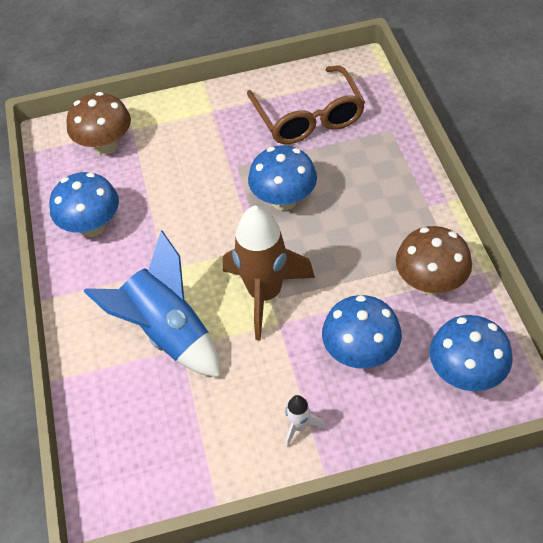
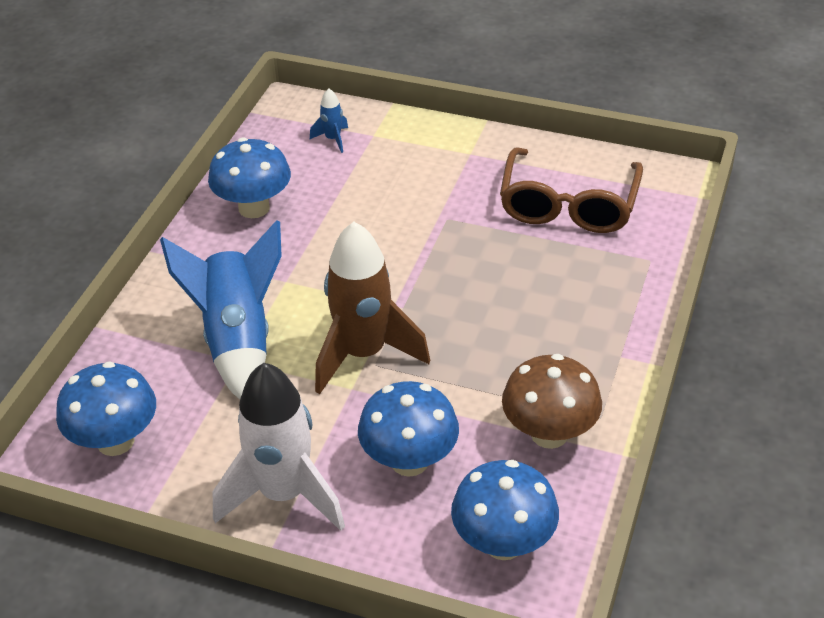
camera: 30 degrees right, 10 degrees down
brown mushroom [66,92,131,155] -> blue rocket [310,88,348,153]
blue mushroom [248,145,317,211] -> blue mushroom moved to [56,362,156,456]
white rocket [286,395,325,448] -> white rocket [213,363,345,531], size x2.36

